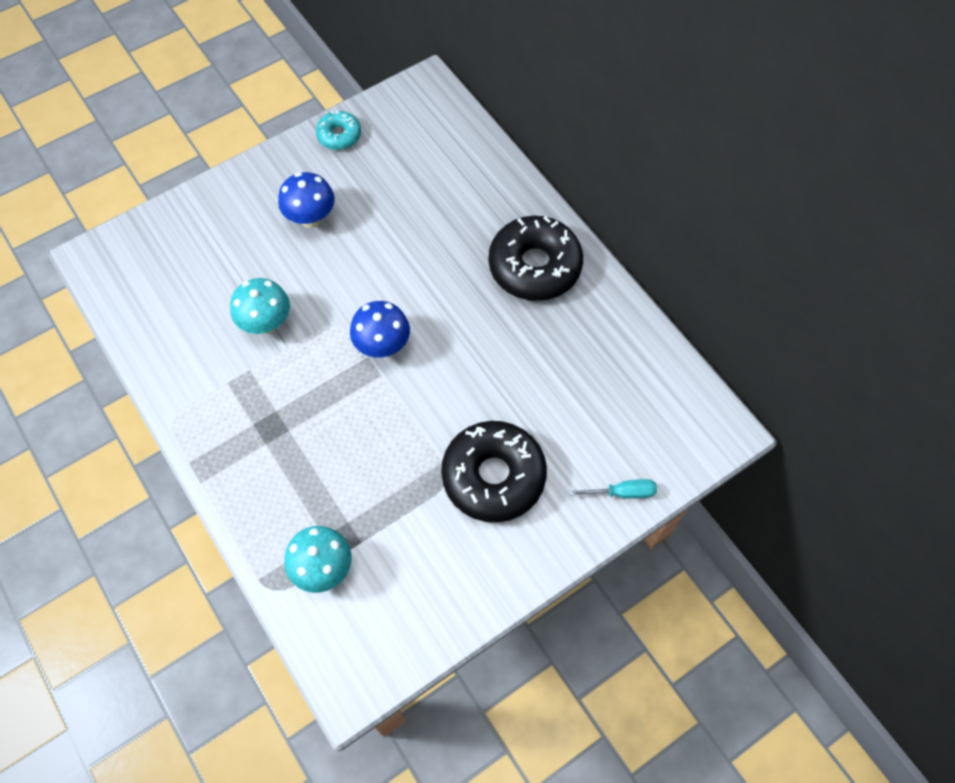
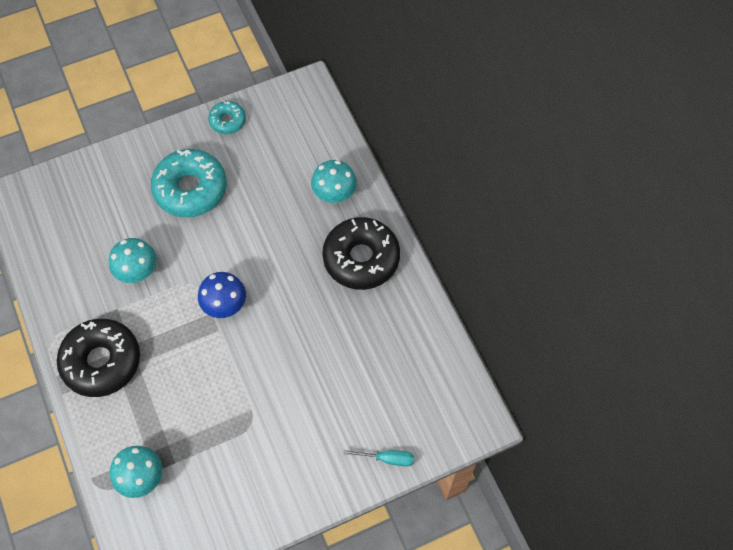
camera: 10 degrees right, 0 degrees up
blue mushroom [278,172,335,228] -> turquoise donut [151,149,227,217]
black donut [441,421,547,523] -> black donut moved to [57,319,140,397]
none -> turquoise mushroom [311,160,357,203]

